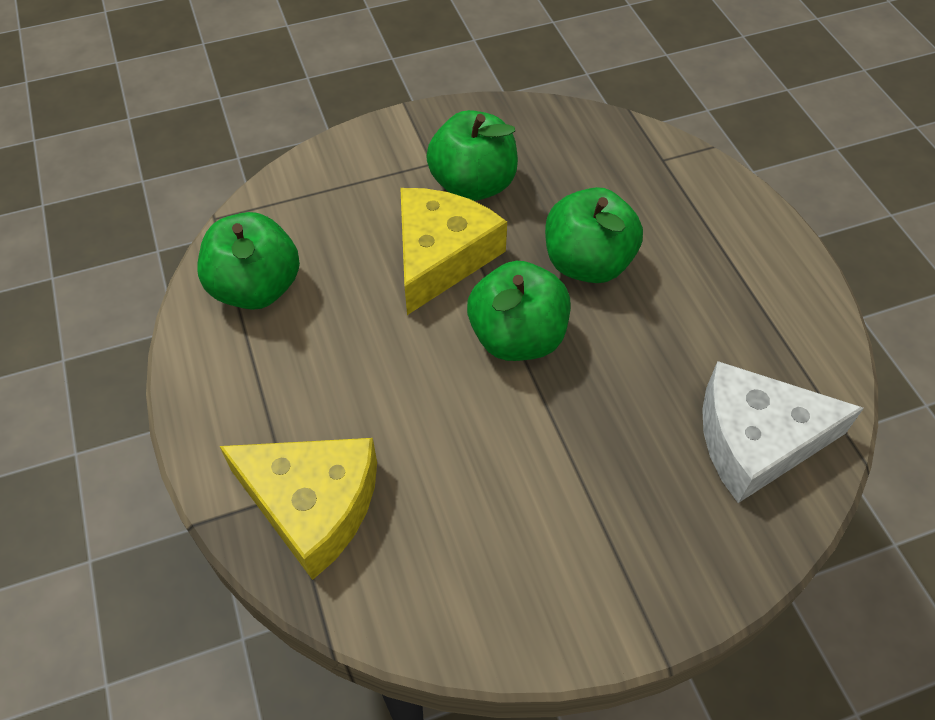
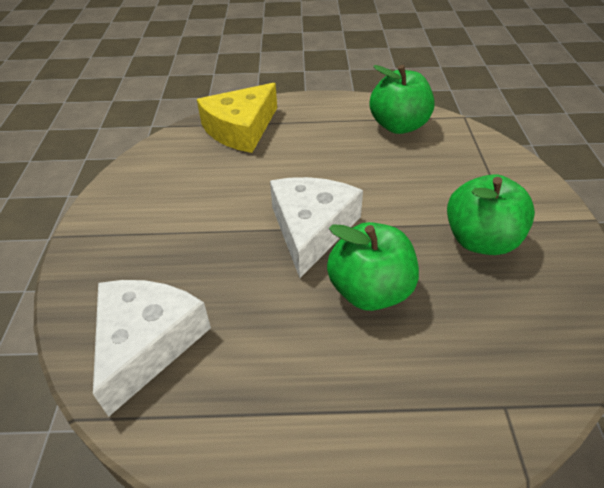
camera: 110 degrees right, 10 degrees down
yellow cheese [400,188,507,315] -> none
green apple [467,261,570,361] -> white cheese [270,177,363,278]

